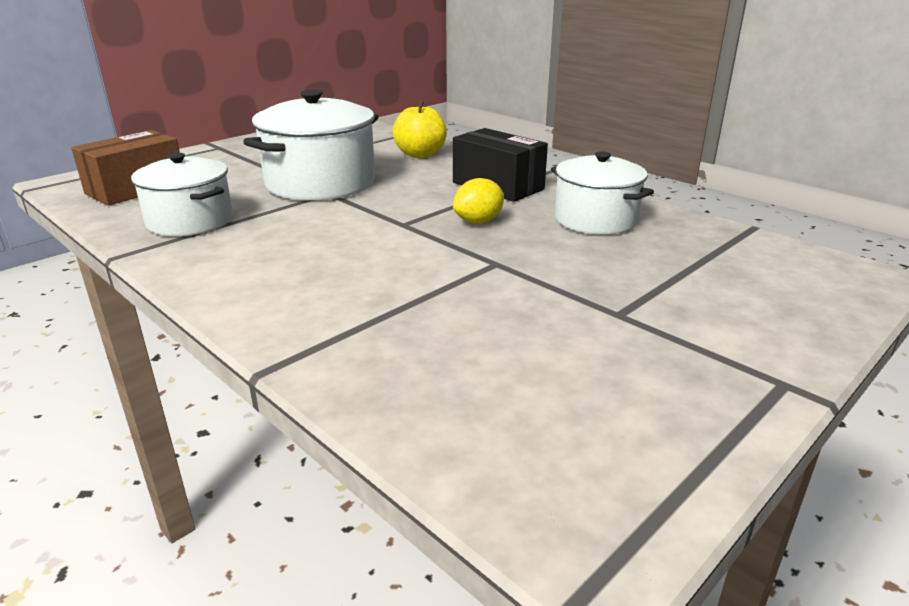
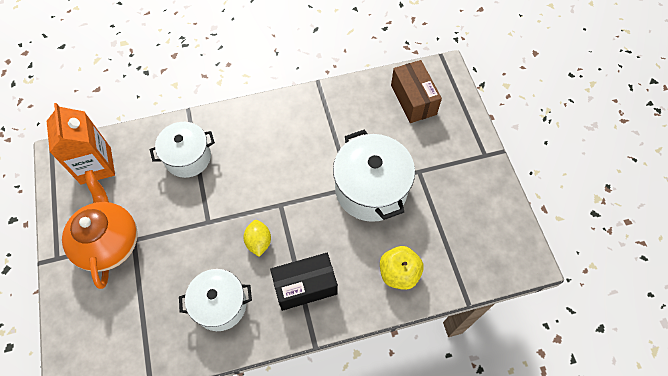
camera: 120 degrees right, 35 degrees up
white pot [131,153,233,236] -> white pot moved to [150,122,215,178]
none -> orange carton [47,103,115,185]
none -> orange teapot [62,170,138,289]

